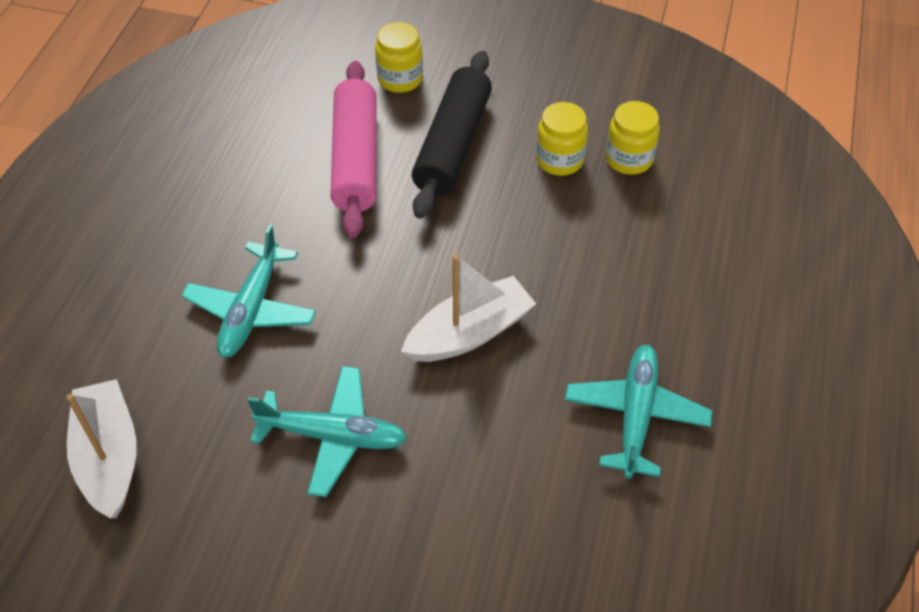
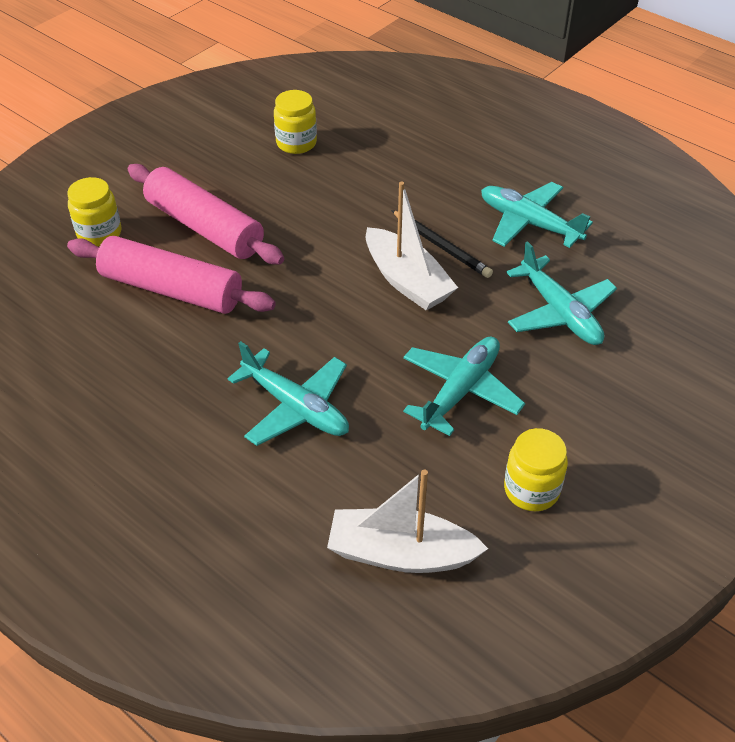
camera: 65 degrees left, 5 degrees down
white boat [401,255,536,362] -> white boat turned 150 degrees clockwise [366,181,458,310]
black rolling pin [412,51,492,219] -> pink rolling pin [128,164,284,264]
yellow jar [536,102,588,176] -> yellow jar moved to [504,428,568,511]
none -> black pencil [391,210,493,278]
none -> turquoise plane [506,241,617,345]

